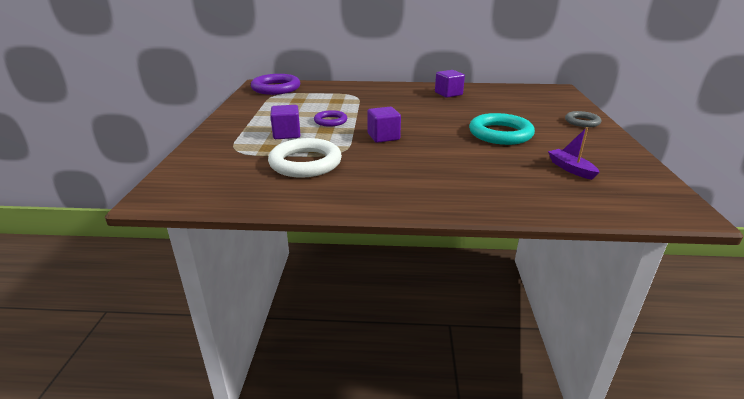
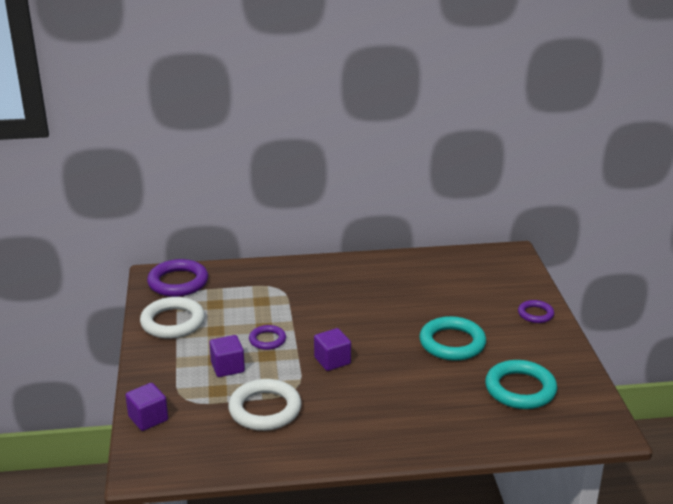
camera: 10 degrees left, 0 degrees up
purple cube [435,70,465,98] -> purple cube moved to [125,383,168,431]
purple boat [548,127,600,180] -> turquoise ring [485,360,557,409]
grey ring [565,111,601,127] -> purple ring [518,300,554,323]
none -> white ring [140,297,205,339]

